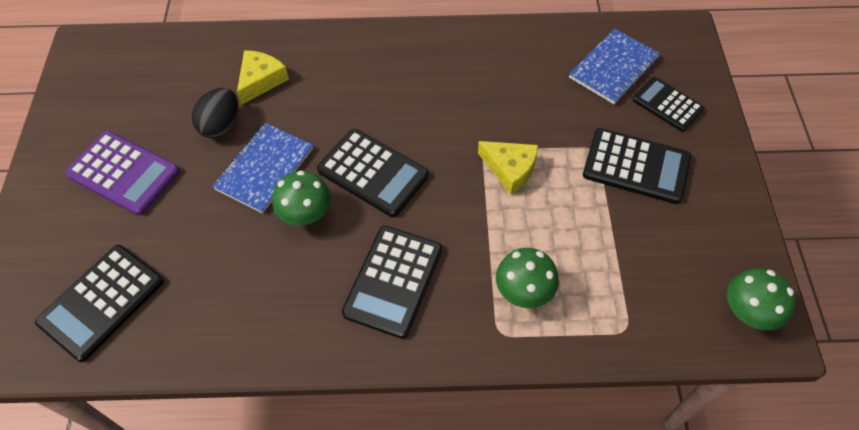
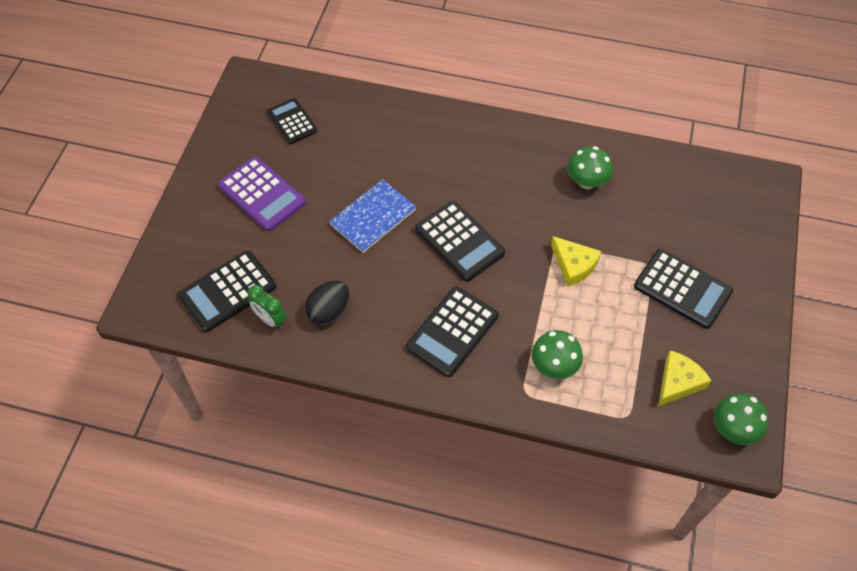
camera: 15 degrees right, 0 degrees up
black egg [191,88,238,138] -> black egg moved to [305,281,349,325]
yellow cheese [237,50,289,105] -> yellow cheese moved to [658,350,712,406]
green mushroom [272,170,331,226] -> green mushroom moved to [567,146,613,189]
blue notebook [569,28,660,104] -> none
black calculator [633,77,705,132] -> black calculator moved to [267,98,317,144]
none -> green clock [248,285,287,329]

